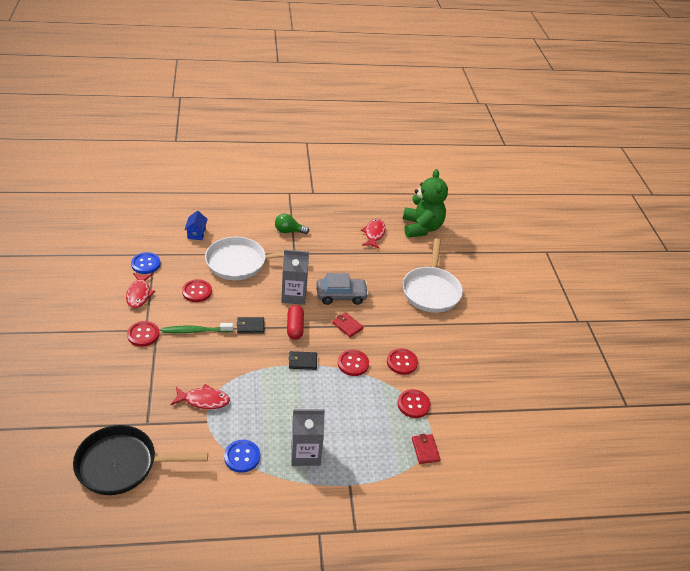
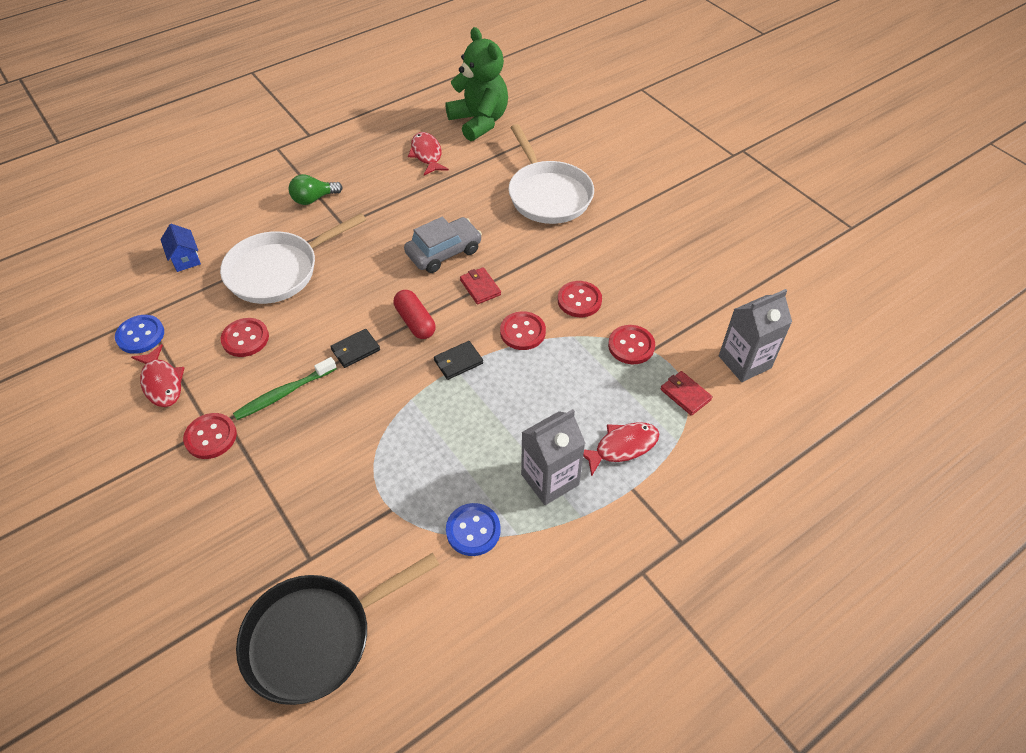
camera: 25 degrees left, 10 degrees up
red fish [171,384,230,409] -> red fish moved to [583,422,659,477]
grey carton [282,250,309,305] -> grey carton moved to [719,289,792,382]
red wallet [332,312,363,338] -> red wallet turned 45 degrees clockwise [460,267,501,304]

